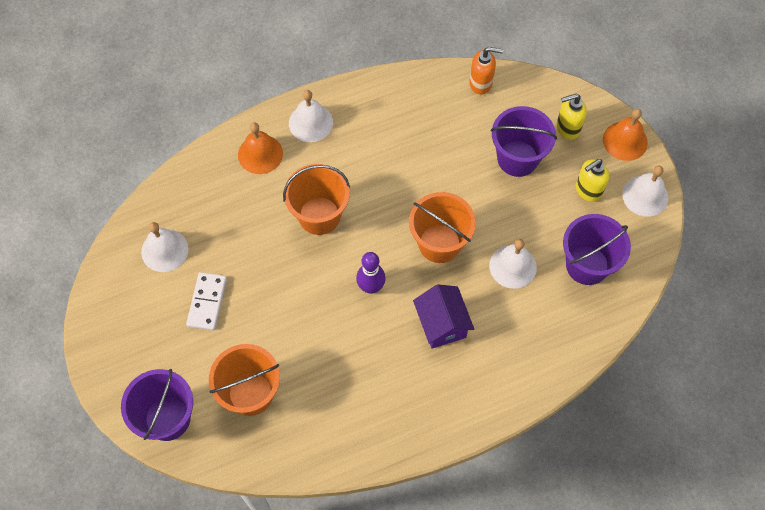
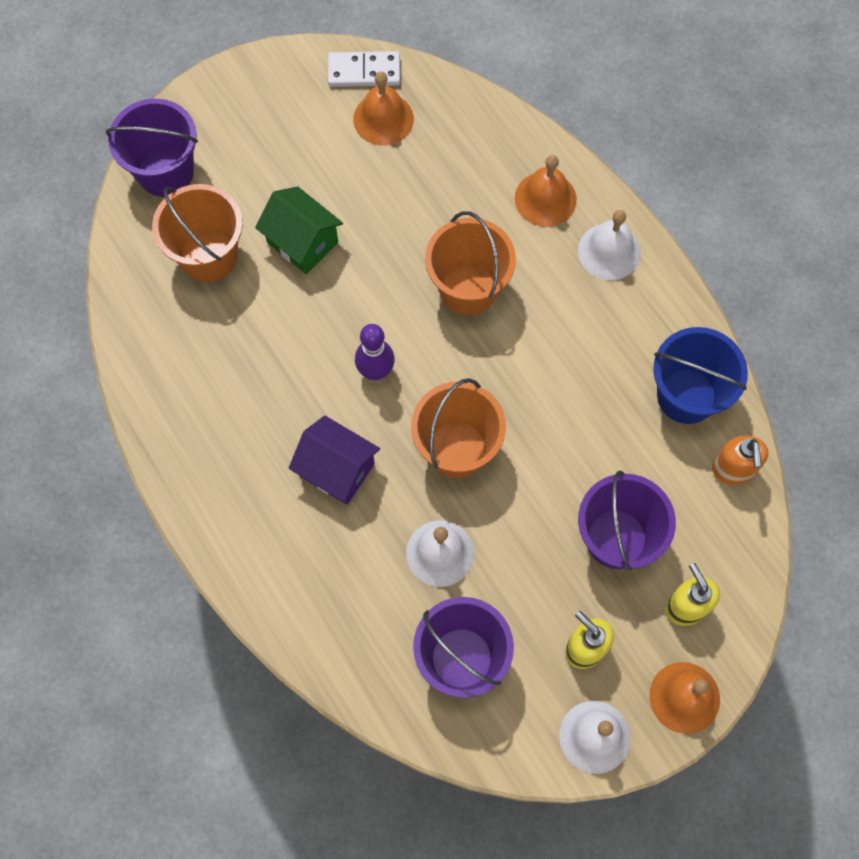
camera: 80 degrees right, 5 degrees up
white bell [141,222,188,272] -> orange bell [353,71,414,146]
white domino [186,272,227,331] -> white domino moved to [328,51,400,87]
purple house [413,285,474,349] -> purple house turned 60 degrees clockwise [289,416,380,505]
none -> green house [255,186,343,274]
none -> blue bucket [653,327,748,424]

